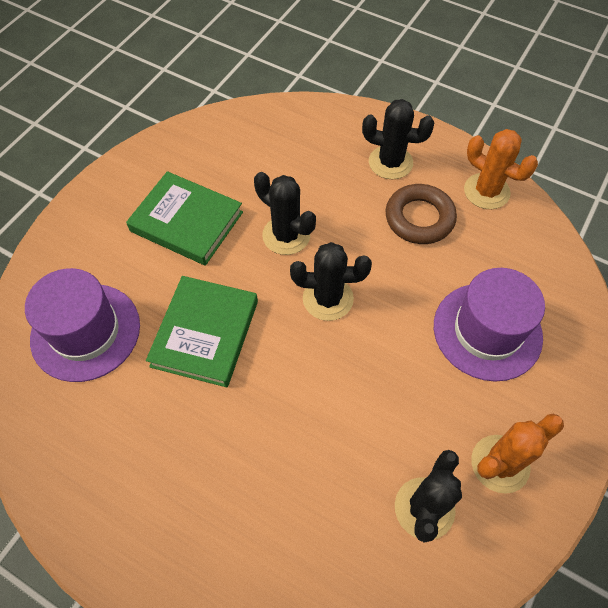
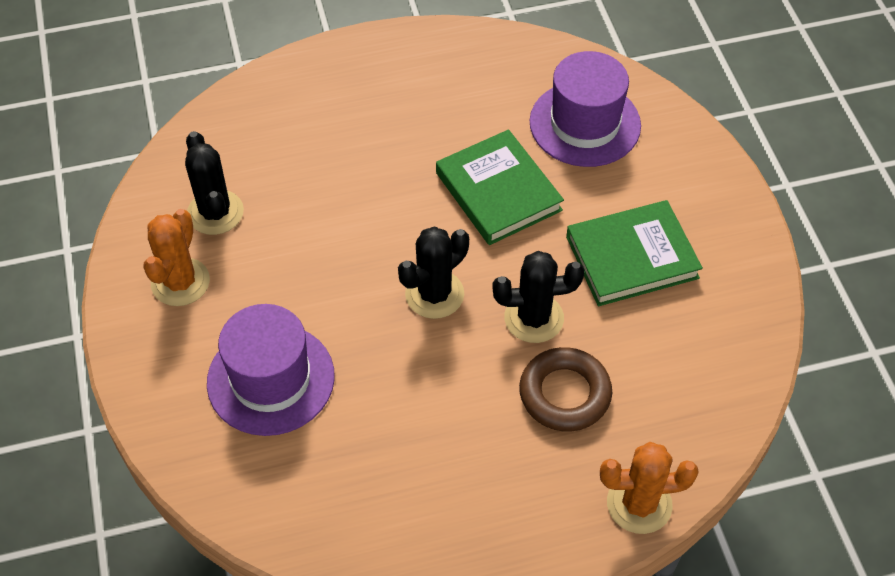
camera: 135 degrees right, 5 degrees down
black cactus [362,99,435,179] -> none
brown ring [385,184,457,244] -> brown ring moved to [519,347,612,431]
orange cactus [464,129,538,209] -> orange cactus moved to [600,442,699,534]

